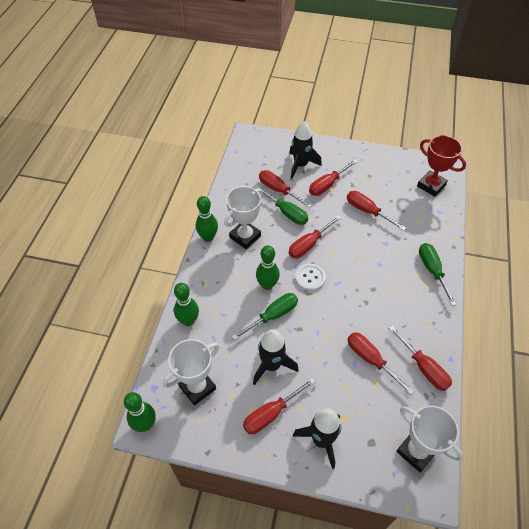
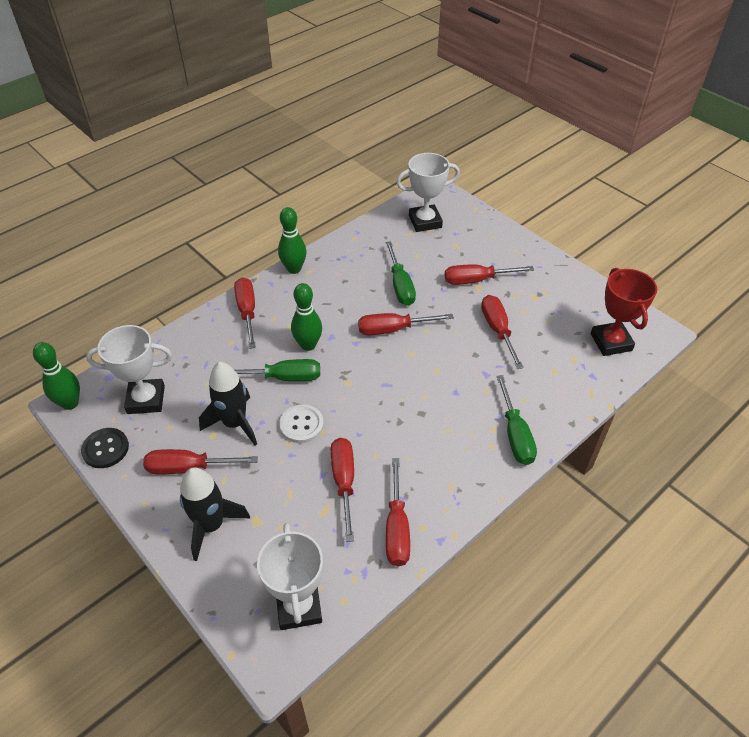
camera: 35 degrees right, 5 degrees down
green bowling pin [174,283,199,326] -> none
white trophy [224,186,263,249] -> white trophy moved to [396,153,460,232]
red screwdriver [259,170,312,208] -> red screwdriver moved to [234,277,256,349]
black rocket [289,121,322,179] -> none
white button [295,264,326,291] -> white button moved to [279,404,324,443]
green screwdriver [419,243,457,306] -> green screwdriver turned 150 degrees clockwise [497,375,537,465]
none -> black button [81,428,129,468]

